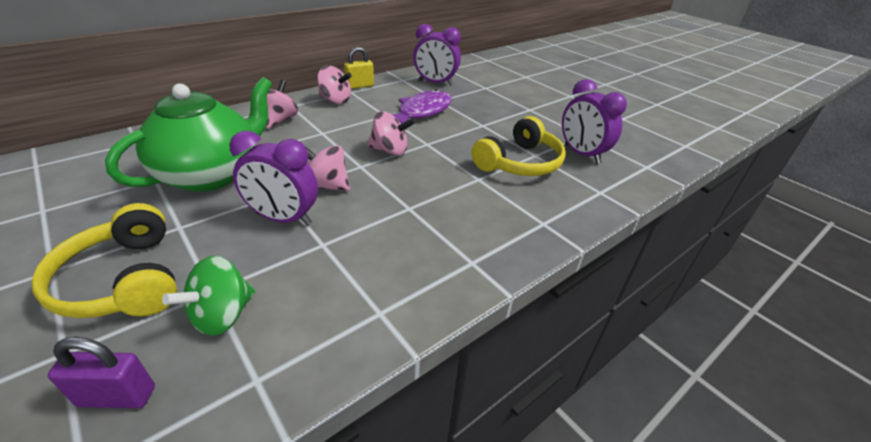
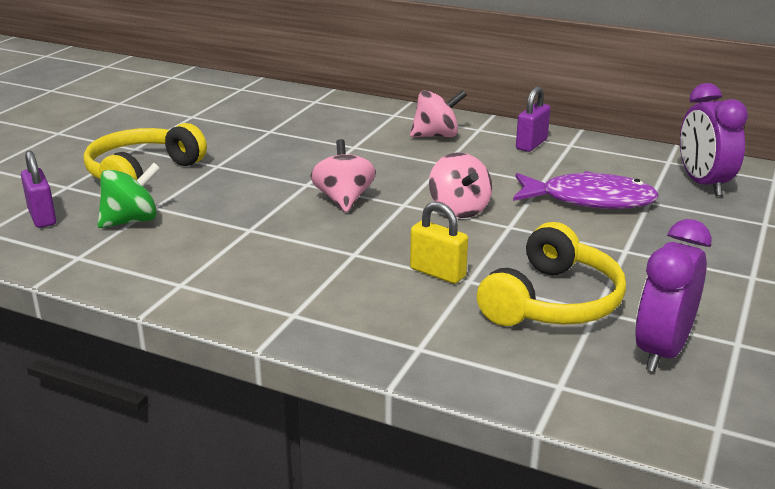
camera: 65 degrees right, 10 degrees down
green teapot [105,77,272,192] -> none
green spinning top [162,256,255,336] -> green spinning top turned 135 degrees clockwise [98,163,161,228]
purple clock [229,131,318,225] -> none
pink spinning top [317,66,352,104] -> purple padlock [516,86,551,152]
yellow padlock [344,47,374,89] -> yellow padlock moved to [410,201,468,284]
yellow headphones [472,116,566,176] -> yellow headphones turned 75 degrees counterclockwise [477,222,626,326]

